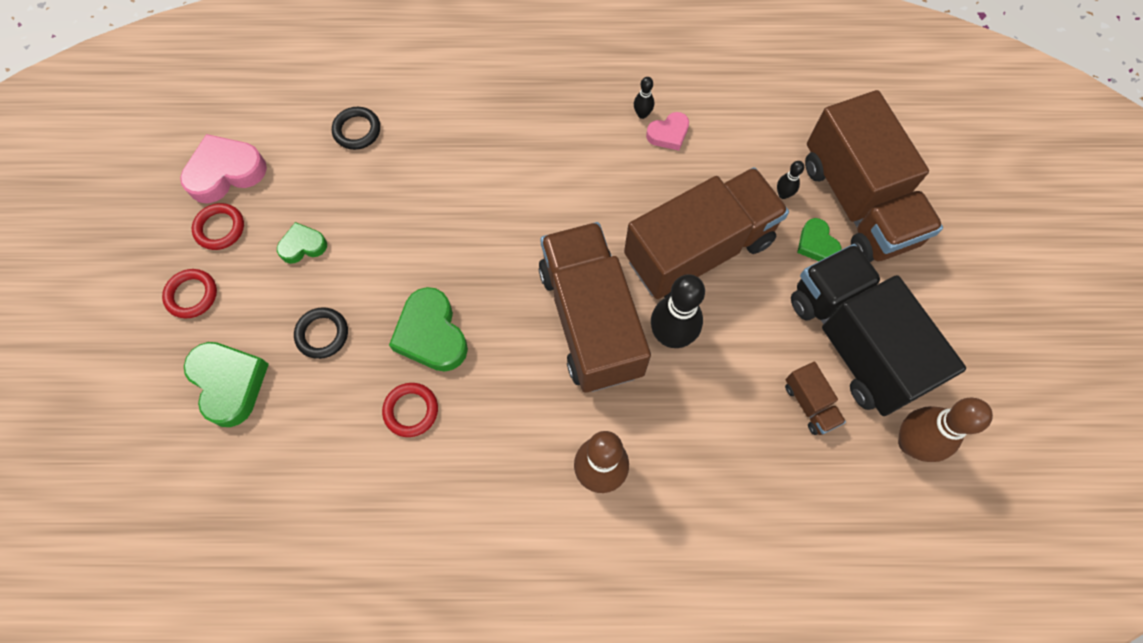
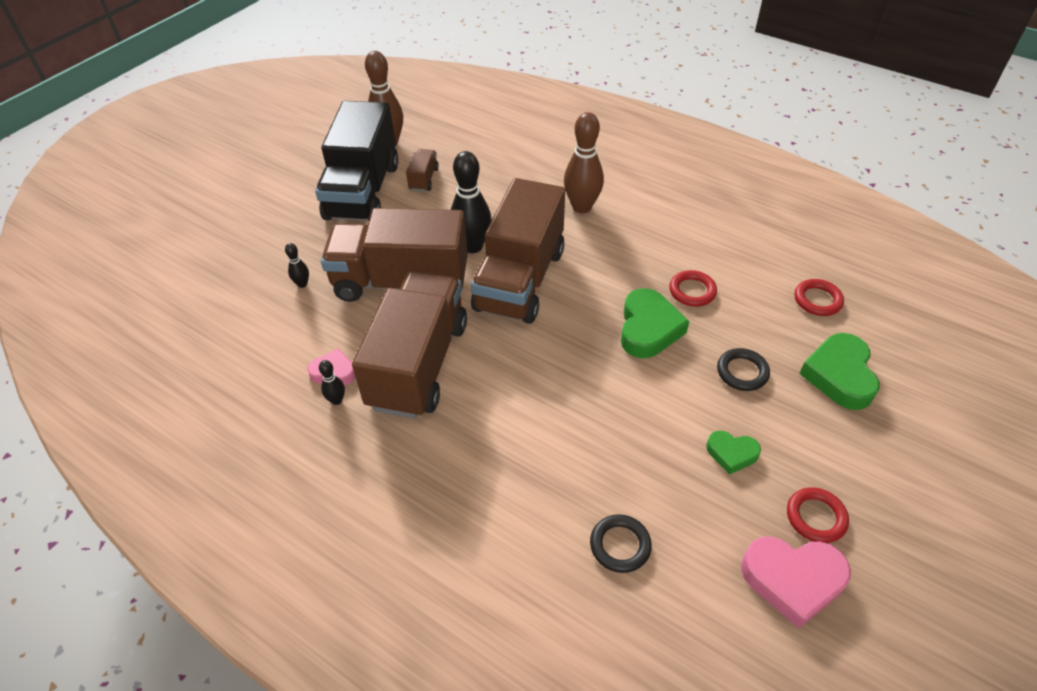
camera: 145 degrees left, 20 degrees down
red ring [162,269,217,318] -> red ring moved to [794,279,844,316]
green heart [797,218,841,261] -> none
brown truck [805,90,943,262] -> brown truck moved to [352,271,467,419]

